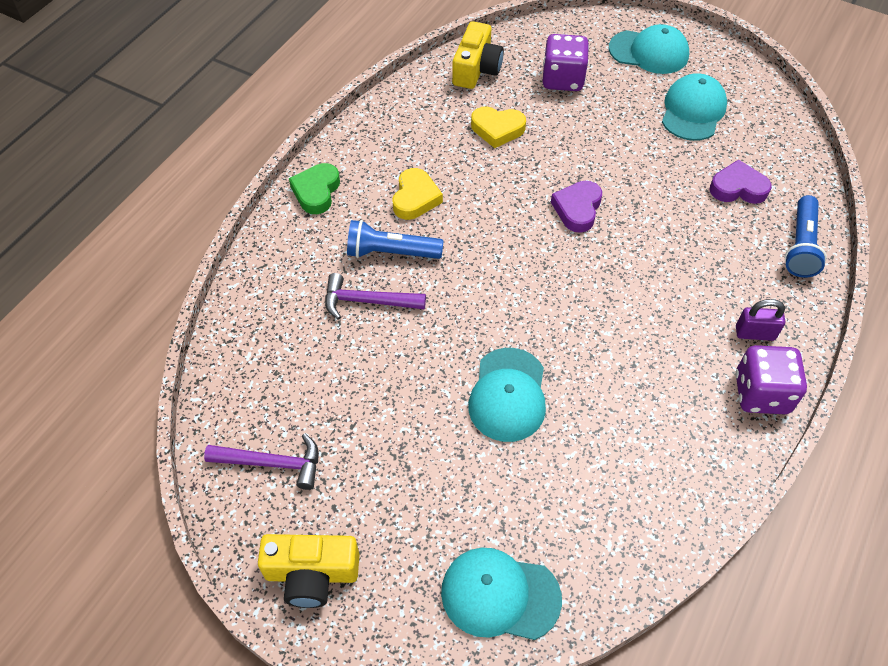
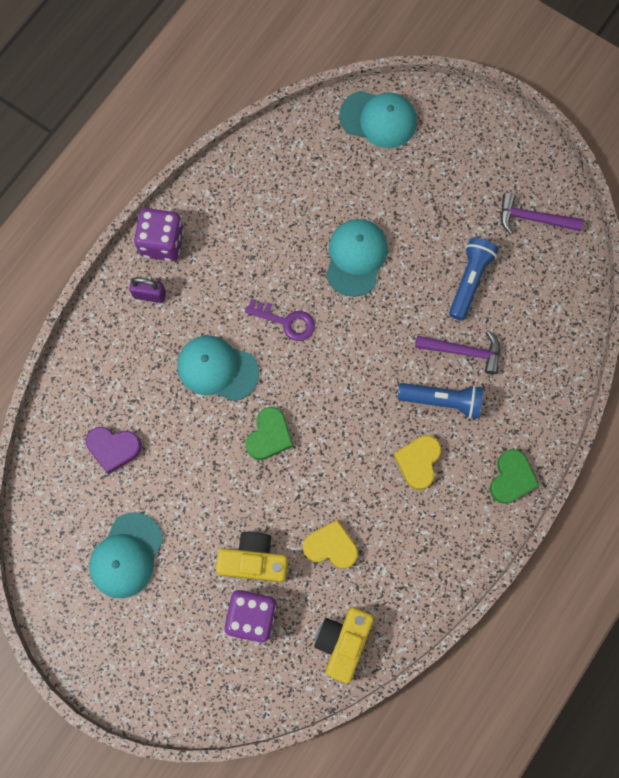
camera: 175 degrees left, 20 degrees up
yellow camera [258,534,359,608] -> yellow camera moved to [216,531,288,582]
purple heart [551,181,602,233] -> green heart [245,407,293,460]
turquoise cap [609,24,689,74] -> turquoise cap moved to [178,336,259,401]
blue flashlight [785,195,827,278] -> blue flashlight moved to [449,238,499,321]
none -> purple key [245,299,315,341]

